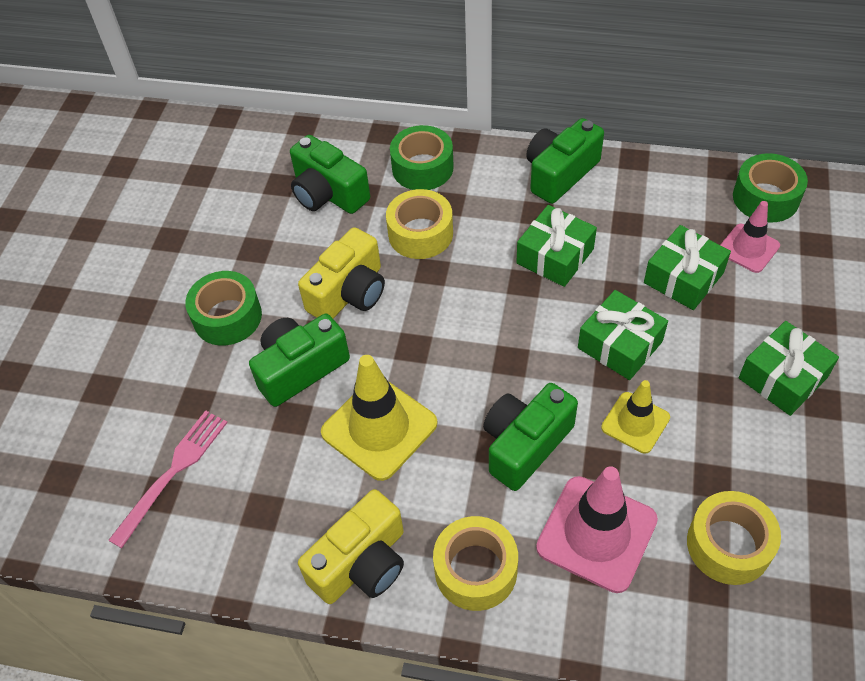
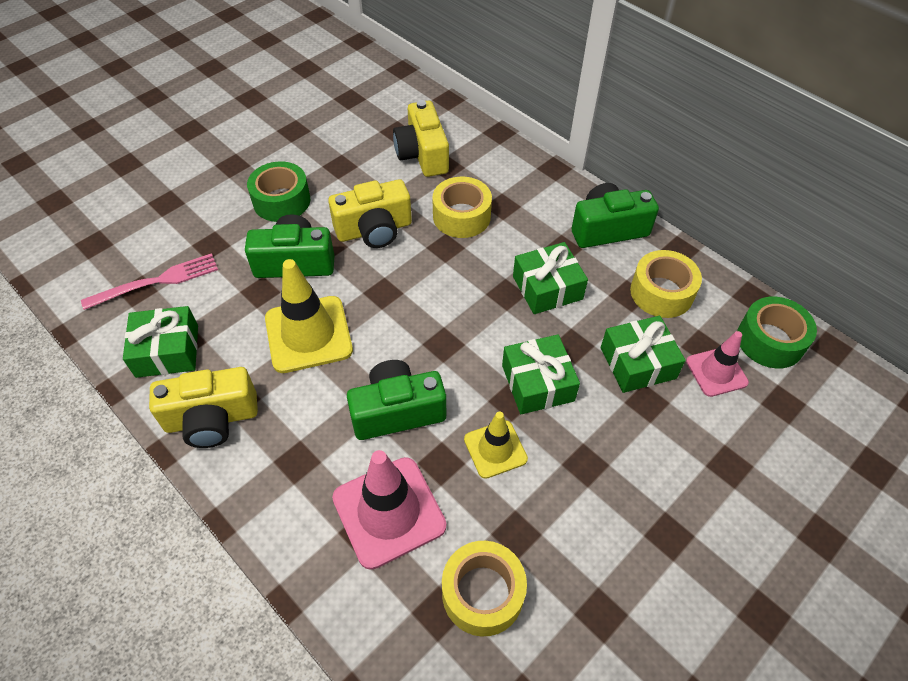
camera: 30 degrees right, 0 degrees up
green camera [290,135,370,214] -> yellow camera [393,100,449,177]
green tape [390,125,454,190] -> none
yellow tape [433,516,518,611] -> yellow tape moved to [630,250,702,318]
green gift [739,321,839,416] -> green gift moved to [123,306,198,378]

